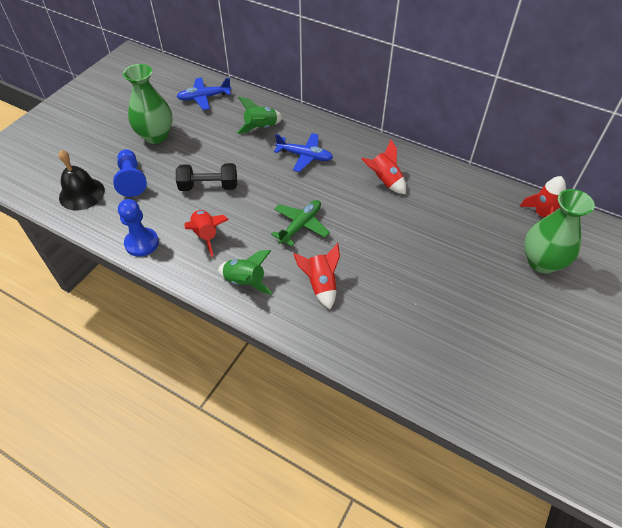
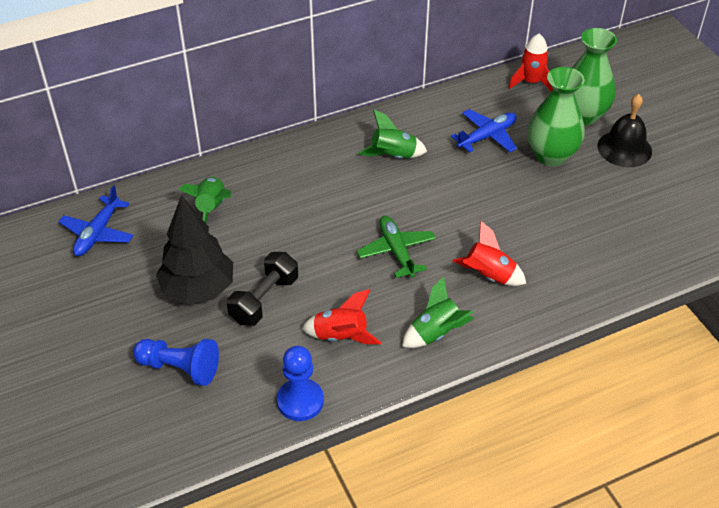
camera: 55 degrees left, 5 degrees down
black bell [59,150,105,210] -> black bell moved to [597,94,652,167]
green vase [123,64,173,144] -> green vase moved to [527,67,585,166]
blue plane [274,133,333,172] -> blue plane moved to [451,109,517,152]
red rocket [362,140,406,194] -> green rocket [358,110,427,159]
none -> black tree [156,195,233,304]

